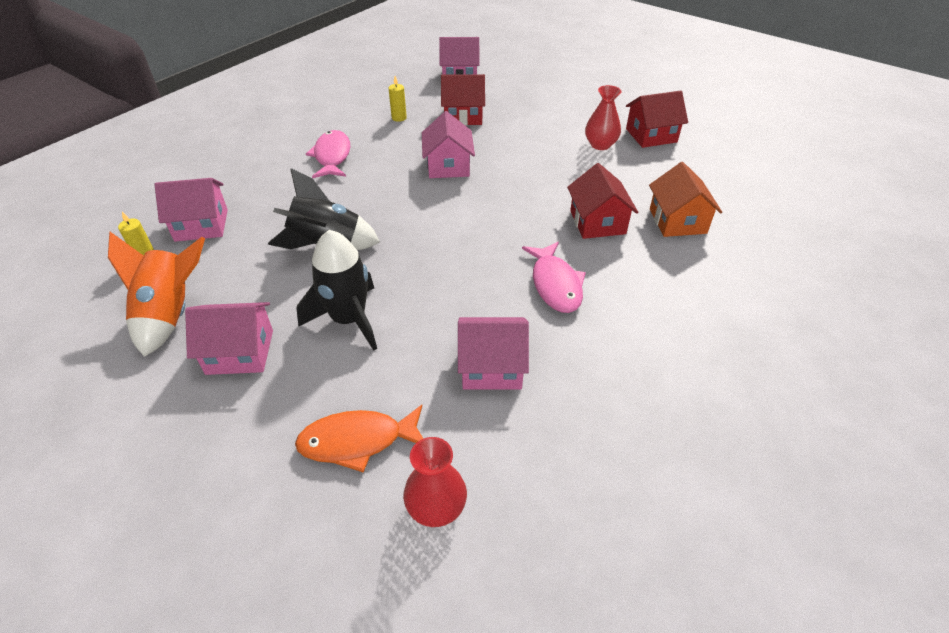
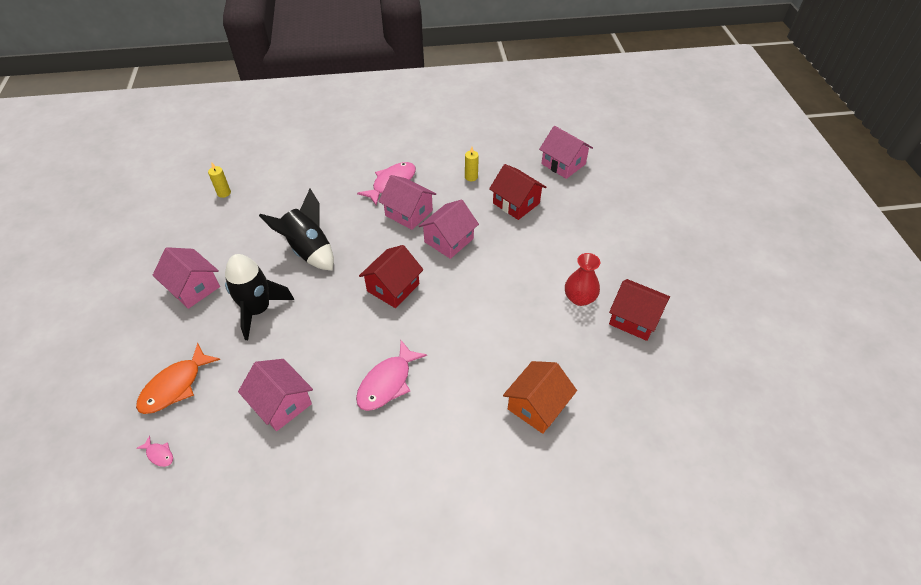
camera: 45 degrees right, 5 degrees up
orange rocket [108,232,205,357] -> none
pink house [154,178,228,242] -> pink house moved to [379,175,436,230]
orange fish [295,405,423,472] -> orange fish turned 90 degrees counterclockwise [136,343,220,414]
red vase [403,437,467,527] -> pink fish [136,436,173,467]
red house [567,163,638,239] -> red house moved to [359,245,424,308]

